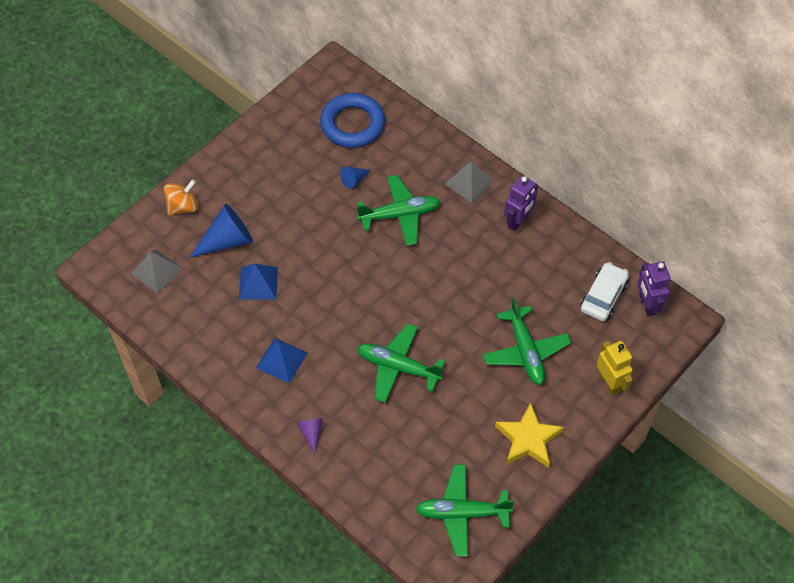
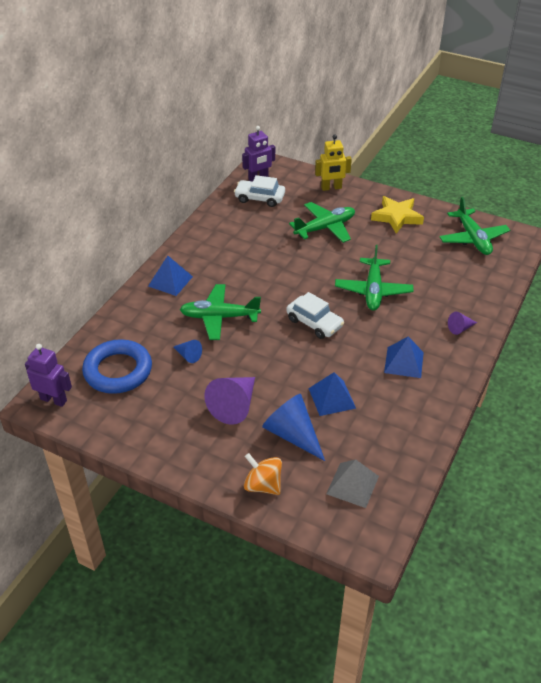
camera: 105 degrees left, 15 degrees down
green plane [357,175,441,246] -> green plane turned 60 degrees counterclockwise [180,284,261,340]
grey pyramid [445,161,494,203] -> blue pyramid [148,256,193,296]
purple robot [504,176,538,231] -> purple robot moved to [25,344,72,407]
yellow robot [597,341,633,395] -> yellow robot turned 150 degrees counterclockwise [315,135,352,191]
none -> purple cone [204,377,255,425]
none -> white car [286,292,344,339]

